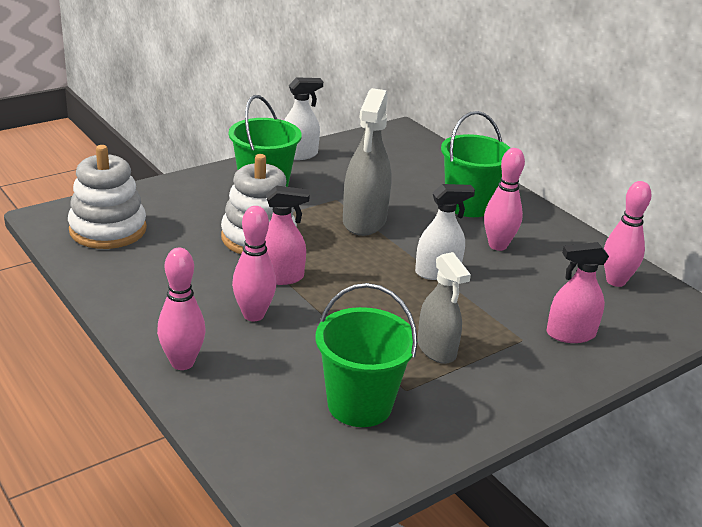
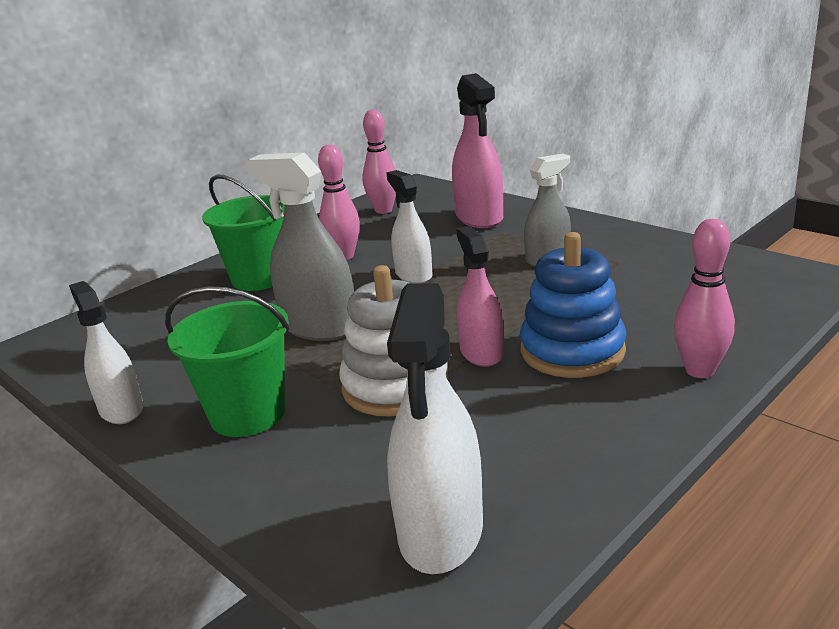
camera: 95 degrees left, 5 degrees down
white stacking toy [68,145,147,249] -> white spray bottle [387,283,483,574]
pink bowling pin [232,206,276,321] -> blue stacking toy [520,232,626,378]
green bucket [316,283,418,427] -> none
grey spray bottle [343,88,392,236] -> grey spray bottle turned 150 degrees counterclockwise [247,152,354,341]
pink spray bottle [547,242,609,343] -> pink spray bottle [452,73,503,228], size x1.52

